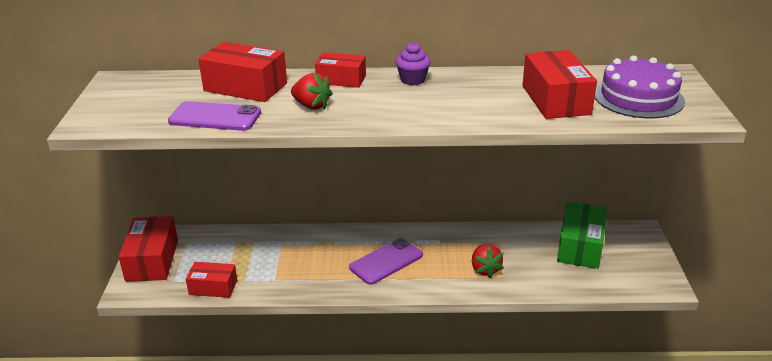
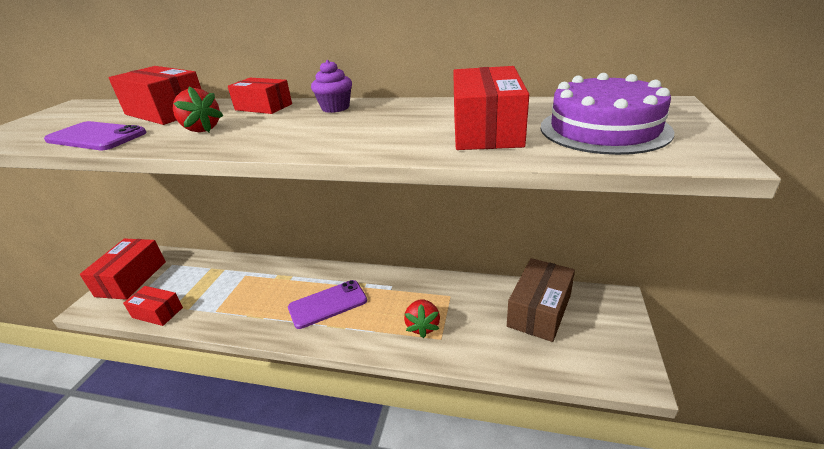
camera: 15 degrees right, 0 degrees up
green box [557,201,607,269] -> brown box [507,258,575,342]

